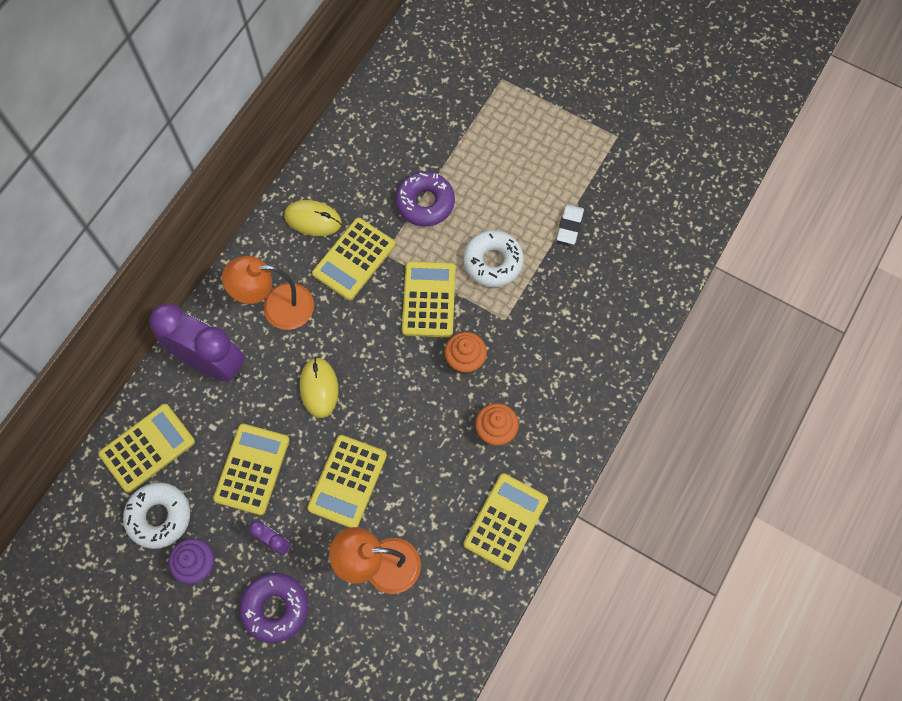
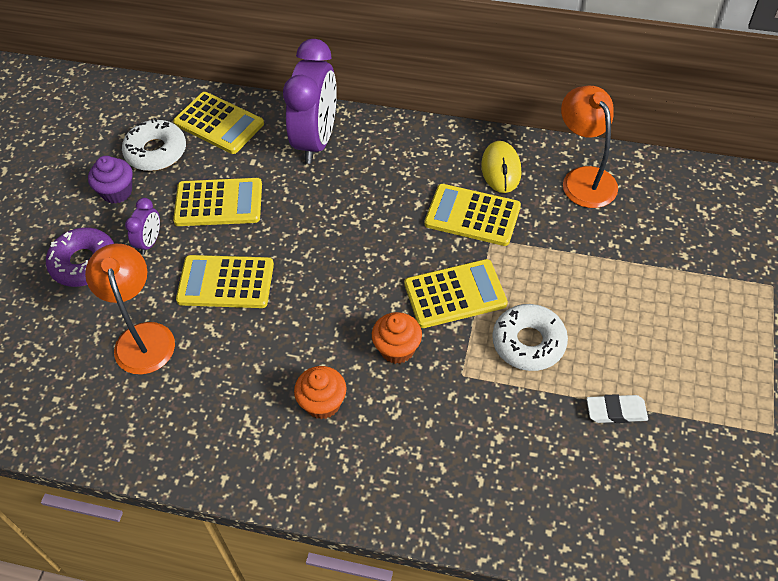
camera: 75 degrees right, 15 degrees down
orange lamp [222,256,314,330] -> orange lamp moved to [561,86,618,208]
yellow mouse [300,357,338,418] -> none
purple donut [396,171,455,227] -> none
yellow calculator [463,473,548,571] -> none

